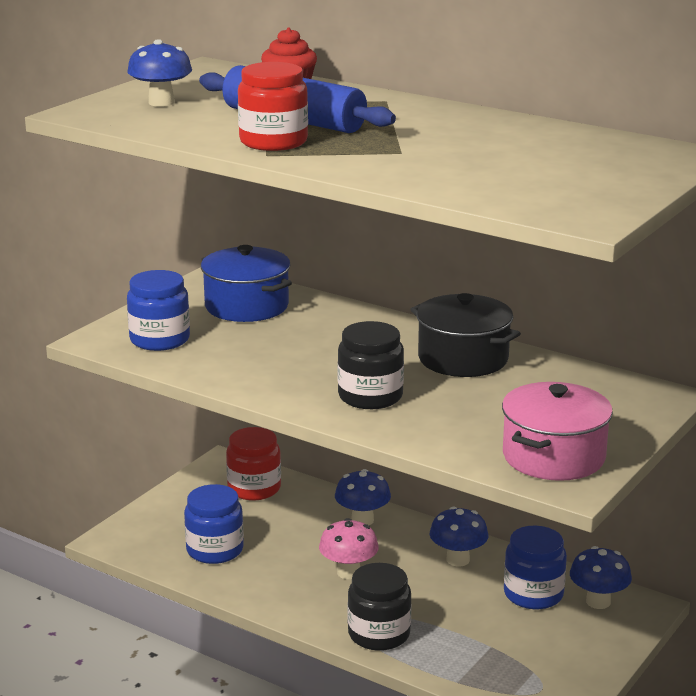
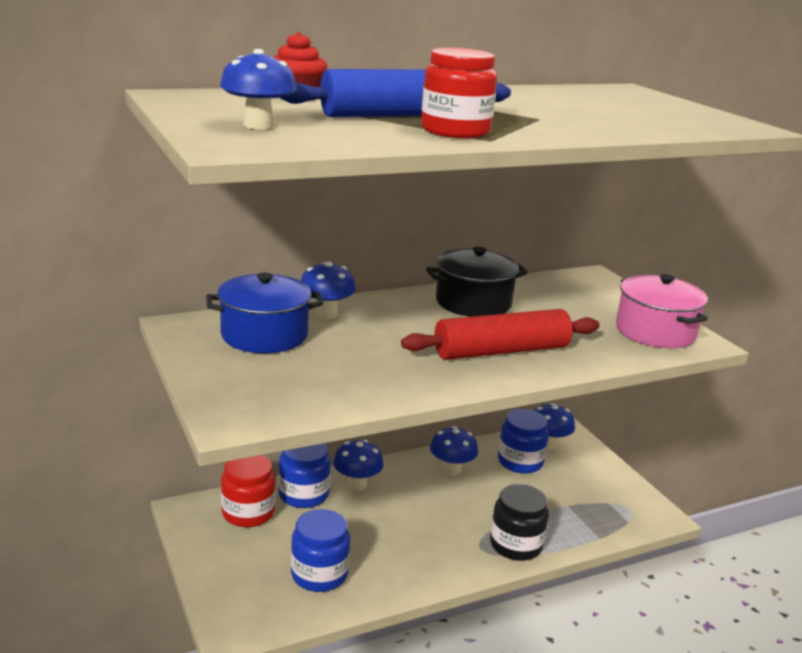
camera: 60 degrees left, 0 degrees up
blue jar [127,270,190,351] -> blue jar moved to [278,443,331,508]
pink mushroom [319,518,379,579] -> none
black jar [338,321,404,409] -> red rolling pin [401,309,600,360]
none -> blue mushroom [301,261,356,319]

